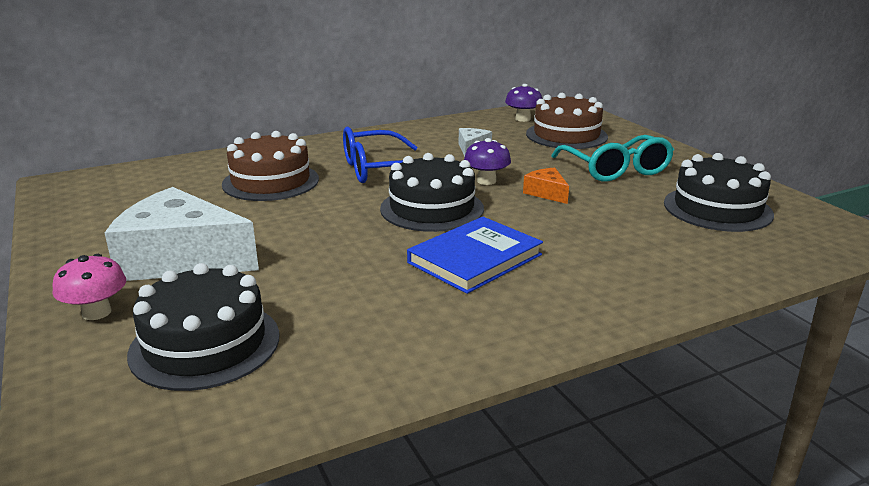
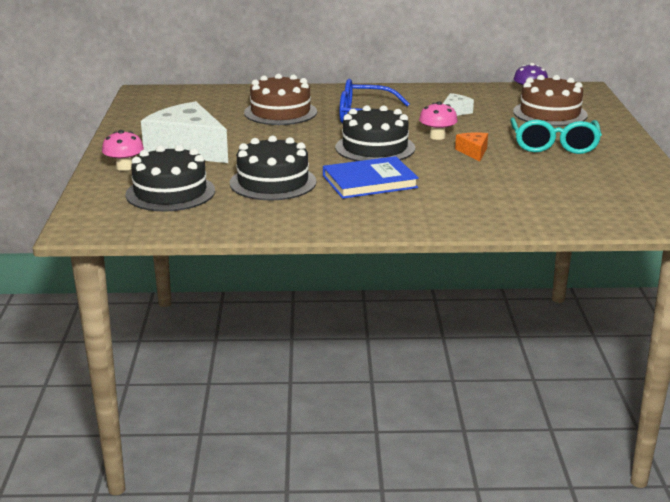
camera: 25 degrees right, 0 degrees up
purple mushroom [464,138,511,185] -> pink mushroom [419,101,458,140]
black cake [664,153,774,232] -> black cake moved to [230,136,317,200]

